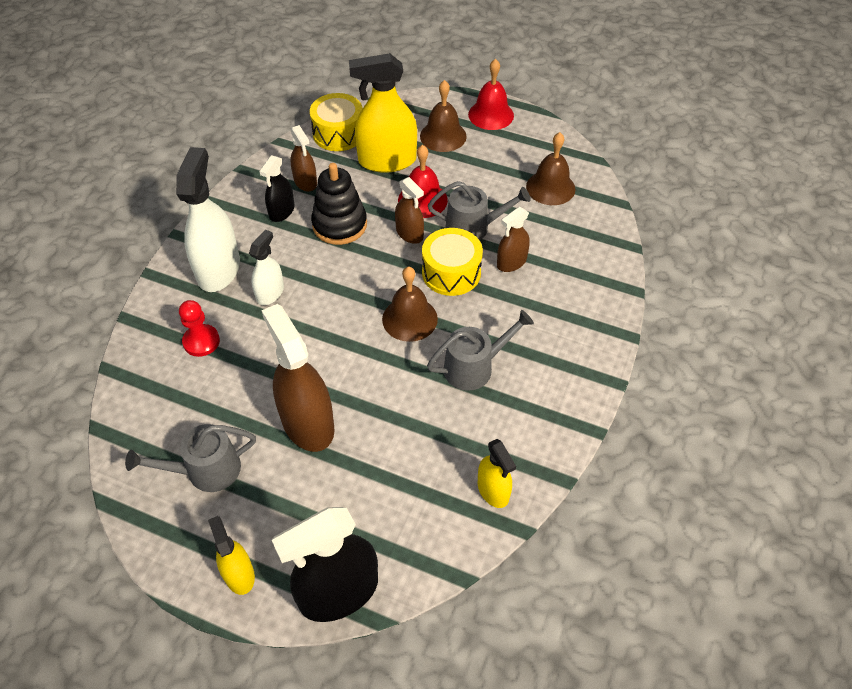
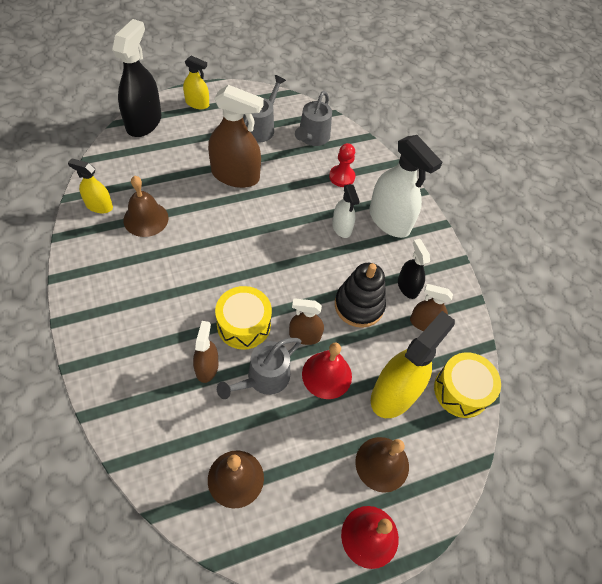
camera: 130 degrees right, 5 degrees up
brown bell [382,267,438,342] -> brown bell moved to [123,176,168,237]
grey watering can [427,310,534,391] -> grey watering can moved to [295,91,332,146]

